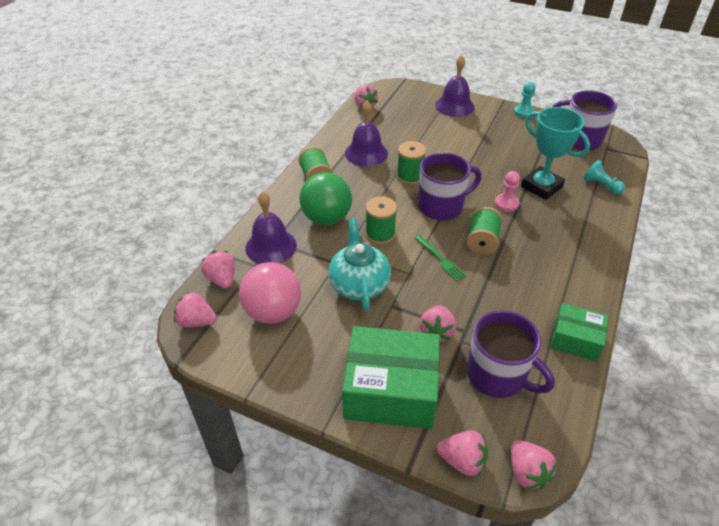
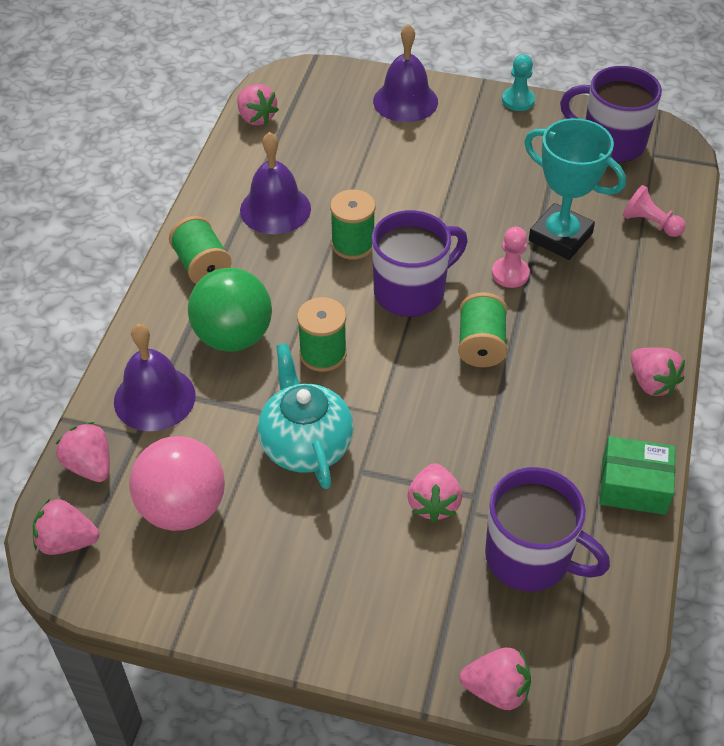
camera: 10 degrees left, 5 degrees up
green box [342,326,440,429] -> none
green fork [415,235,466,281] -> none
pink strawberry [511,440,557,489] -> pink strawberry moved to [631,348,685,396]
turquoise pawn [583,160,625,195] -> pink pawn [622,185,685,237]

